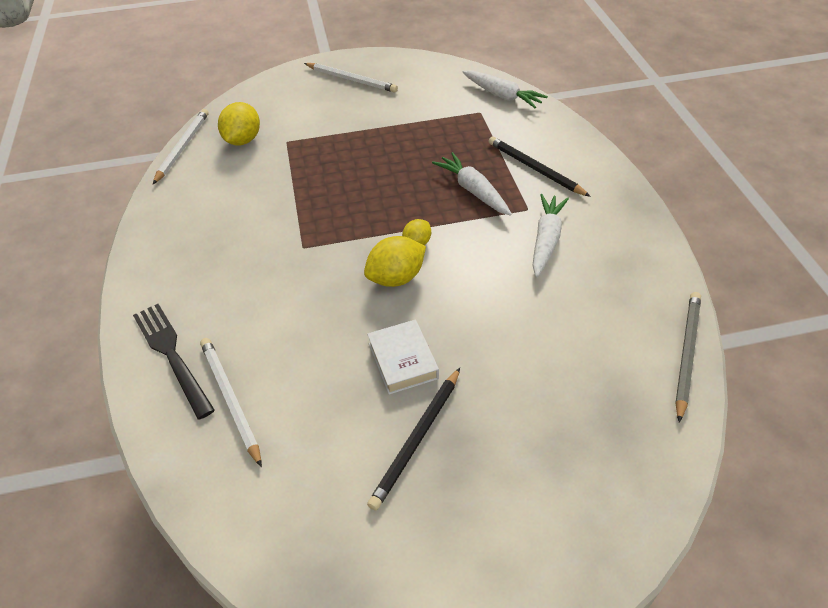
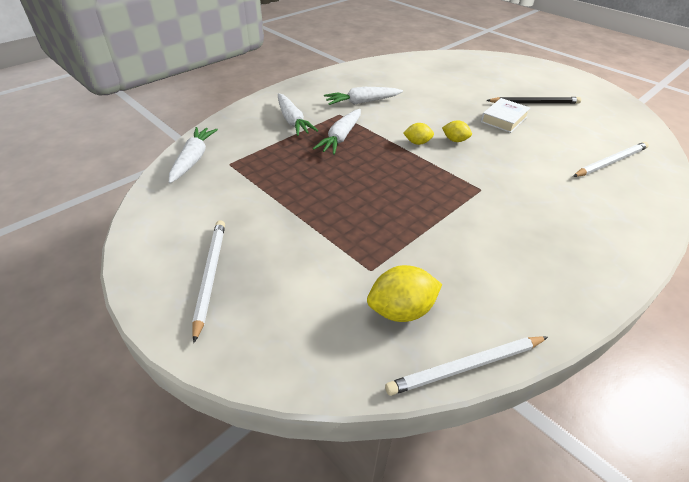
camera: 125 degrees left, 5 degrees down
black fork [133,304,215,420] -> none
white pencil [200,338,262,467] -> white pencil turned 150 degrees counterclockwise [573,142,649,177]
yellow lemon [364,236,426,287] -> yellow lemon [442,120,472,142], size x0.59
black pencil [488,136,591,197] -> white carrot [278,93,318,136]
grey pencil [675,292,701,423] -> none

